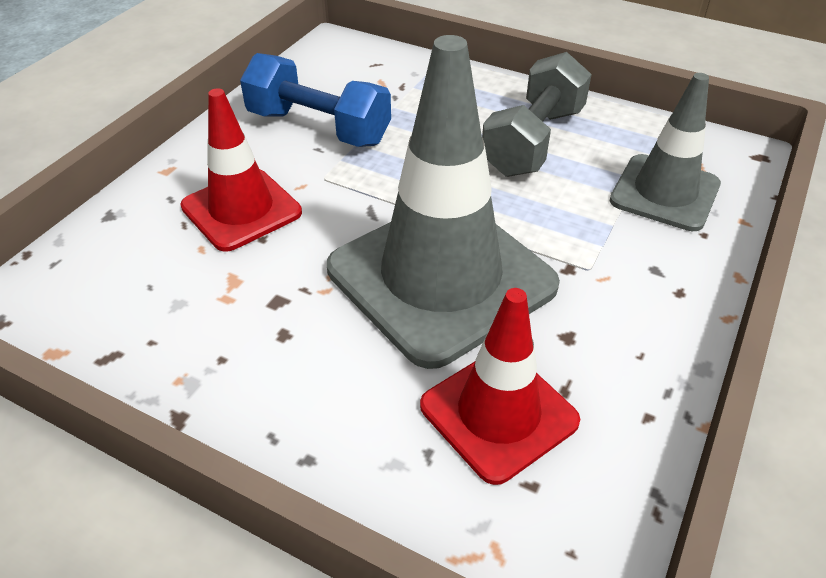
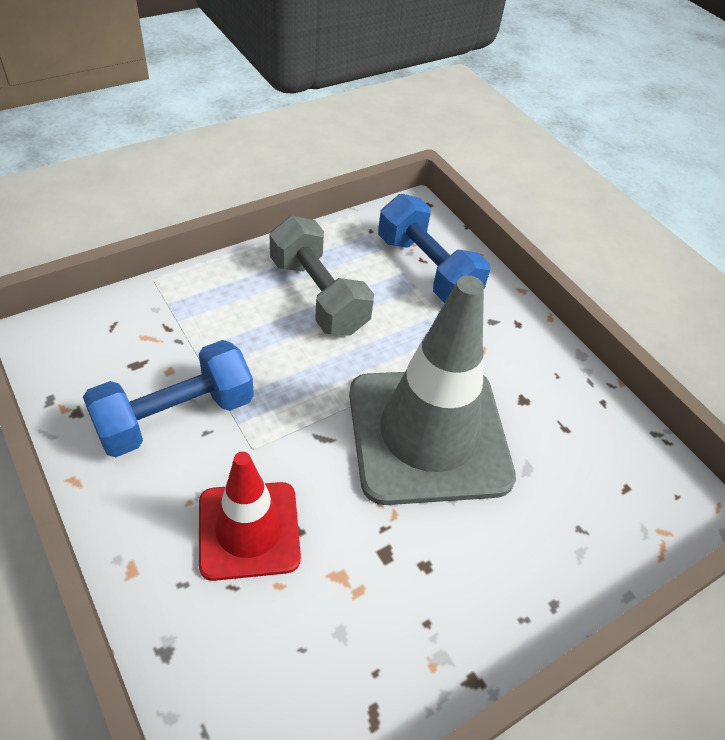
camera: 65 degrees left, 5 degrees up
red traffic cone [420,288,580,485] -> none
grey traffic cone [610,73,721,231] -> blue dumbbell [378,194,490,303]

